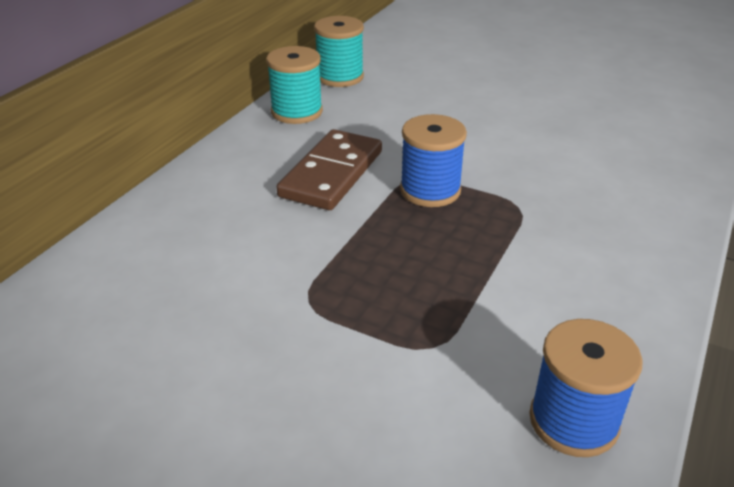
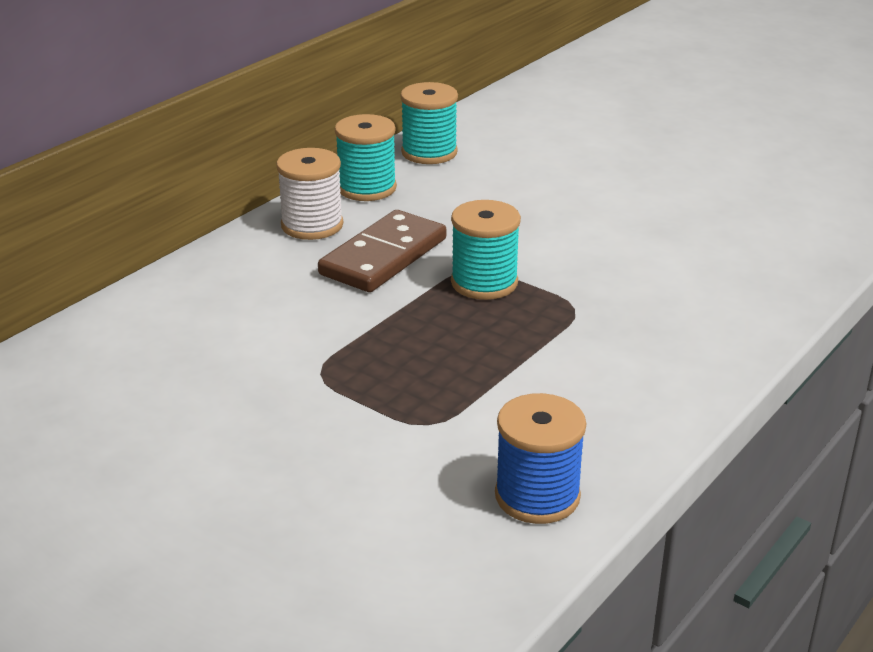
camera: 10 degrees right, 5 degrees down
blue spool [400,114,467,207] -> turquoise spool [451,200,521,300]
none -> white spool [276,148,343,240]

